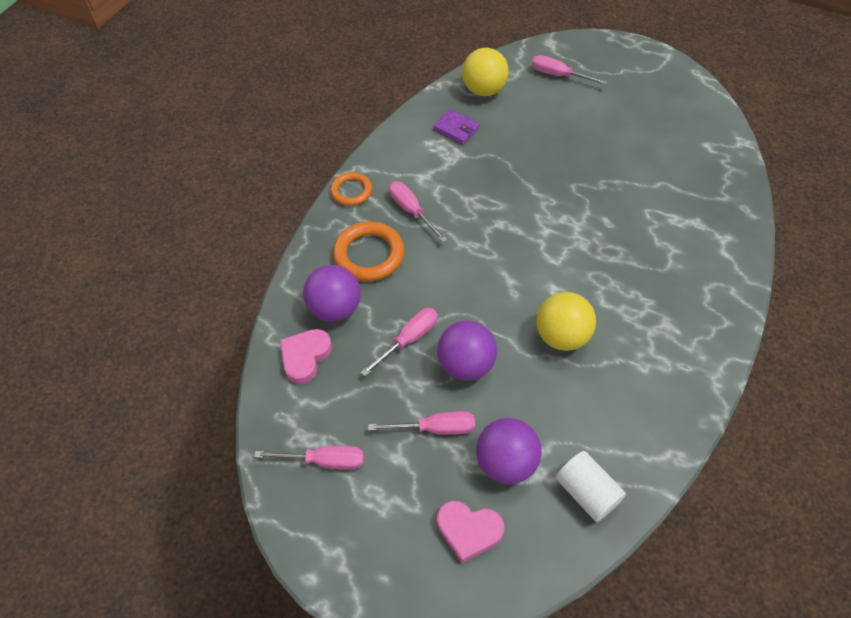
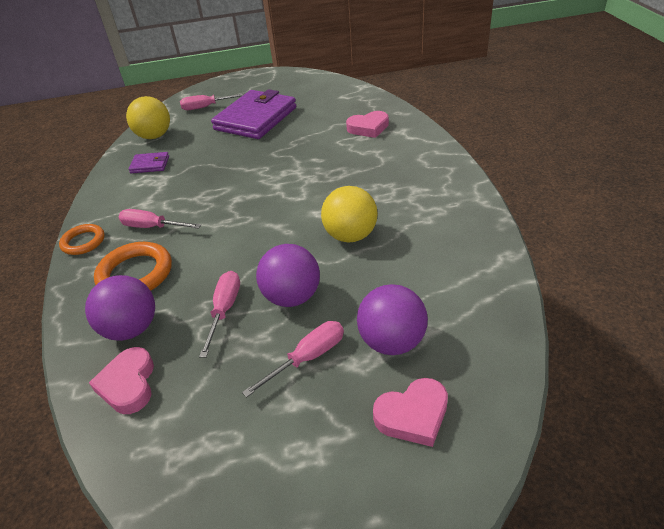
camera: 35 degrees left, 15 degrees down
pink screwdriver [254,446,364,469] -> none
white cylinder [556,451,626,522] -> none
none -> purple wallet [211,89,296,139]
none -> pink heart [346,111,389,138]

